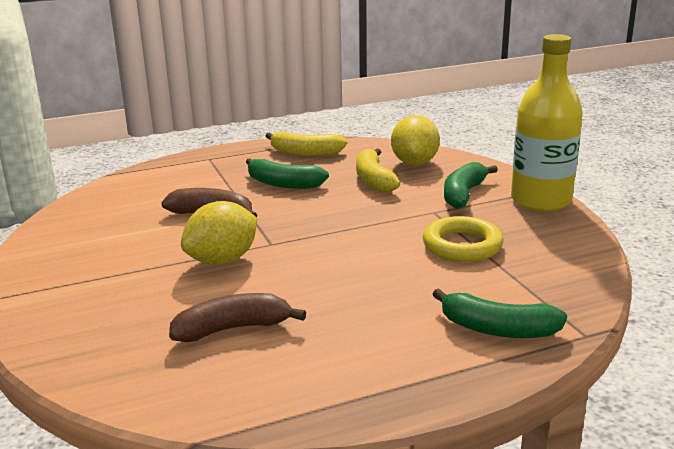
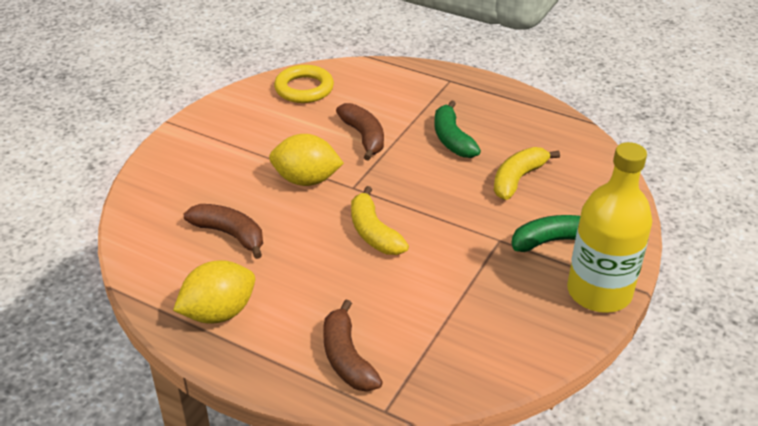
camera: 50 degrees right, 15 degrees up
yellow banana [266,132,348,156] -> yellow banana moved to [351,186,409,255]
yellow lemon [391,115,440,165] -> yellow lemon moved to [173,260,255,324]
yellow ring [423,216,504,262] -> yellow ring moved to [274,65,334,103]
green banana [432,288,567,338] -> brown banana [323,300,383,392]

